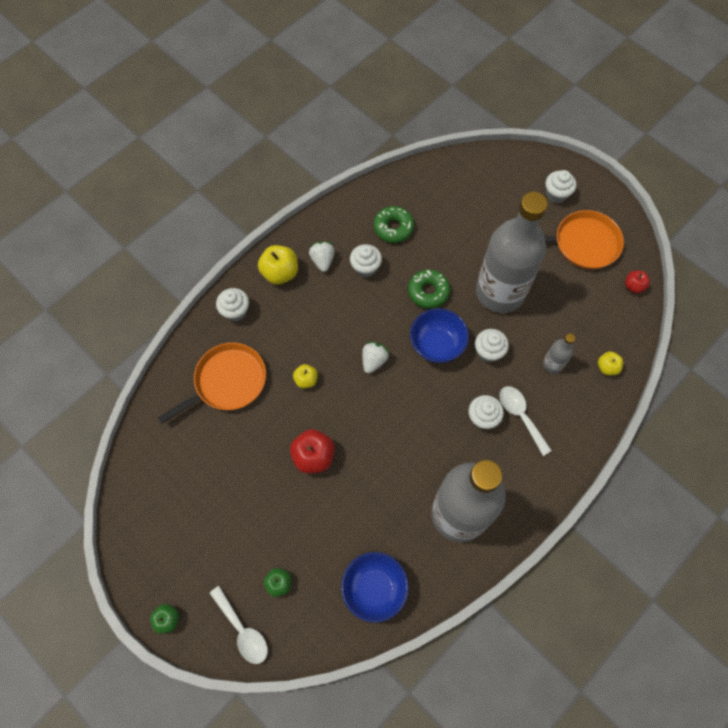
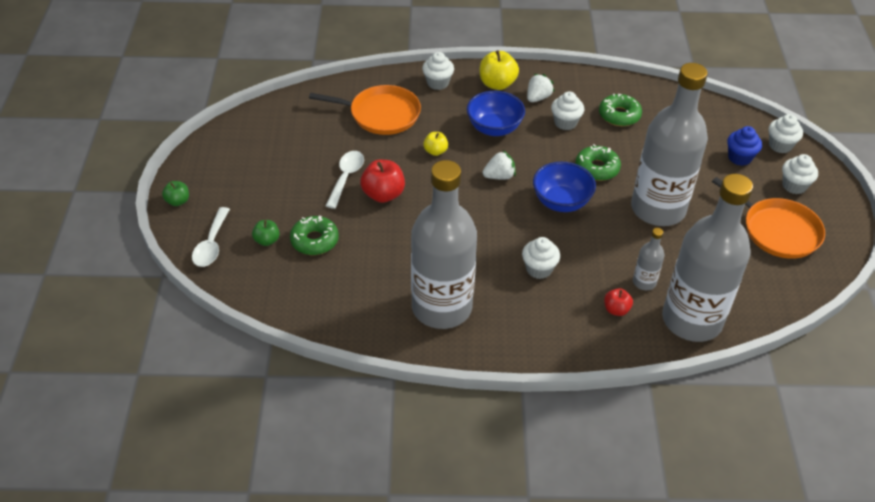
camera: 45 degrees right, 20 degrees down
blue bowl [341,552,409,623] -> blue bowl moved to [467,91,525,136]
white cupcake [475,329,509,362] -> white cupcake moved to [769,114,803,153]
white spoon [500,386,552,456] -> white spoon moved to [326,151,364,209]
yellow apple [598,351,623,375] -> grey bottle [662,174,753,342]
red apple [625,271,650,293] -> red apple moved to [604,288,633,316]
none -> green donut [290,216,339,255]
none -> blue cupcake [727,126,762,166]

